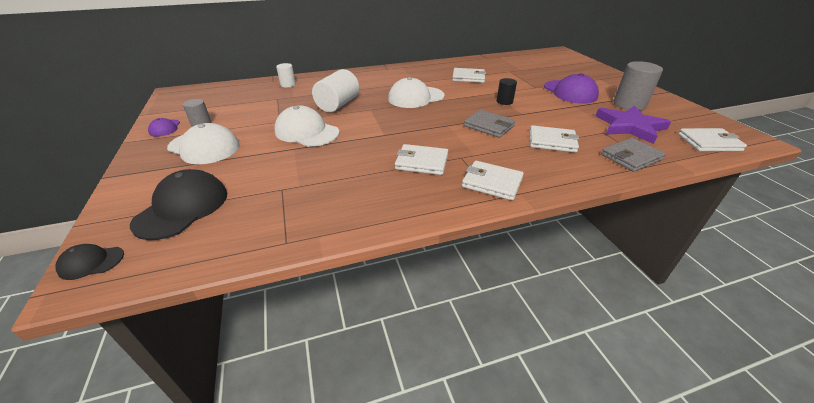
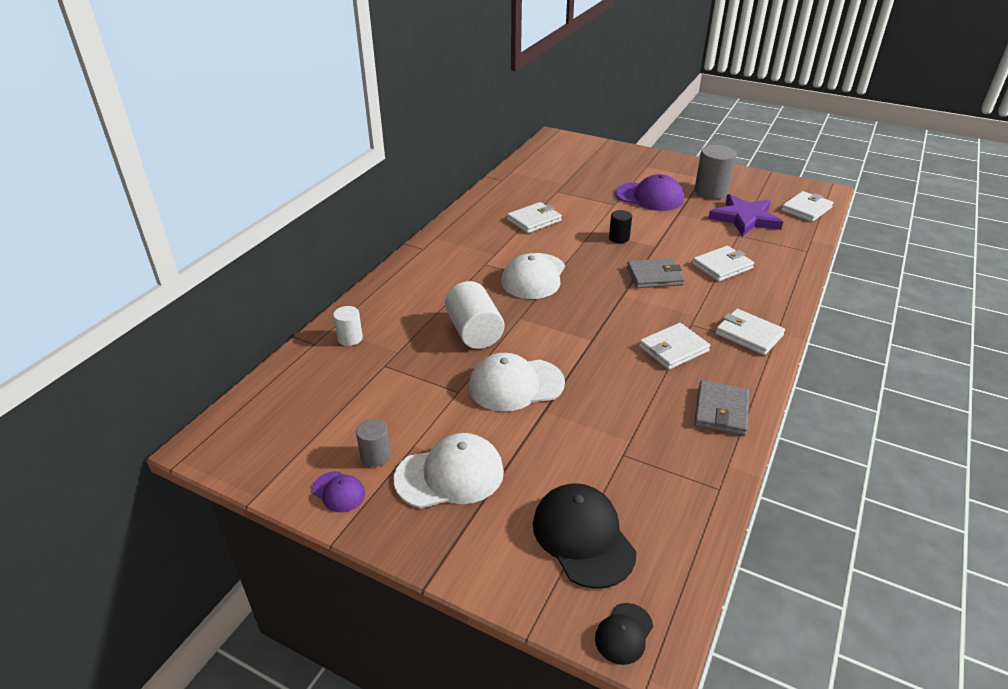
camera: 45 degrees left, 0 degrees up
white wallet [462,161,524,201] -> white wallet turned 60 degrees clockwise [715,309,785,355]
grey wallet [601,138,666,172] -> grey wallet moved to [694,380,749,436]

